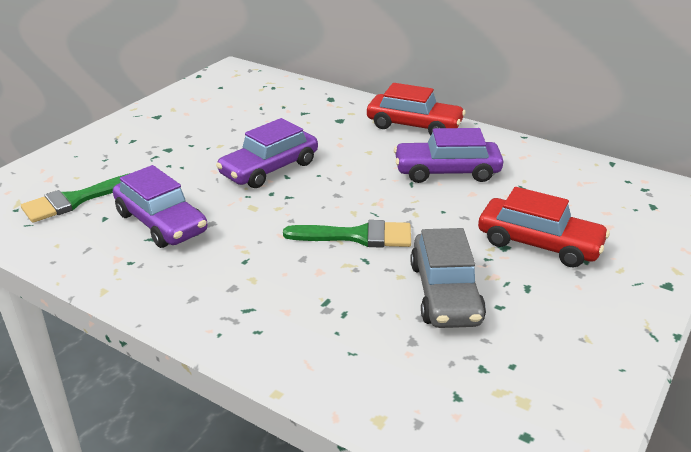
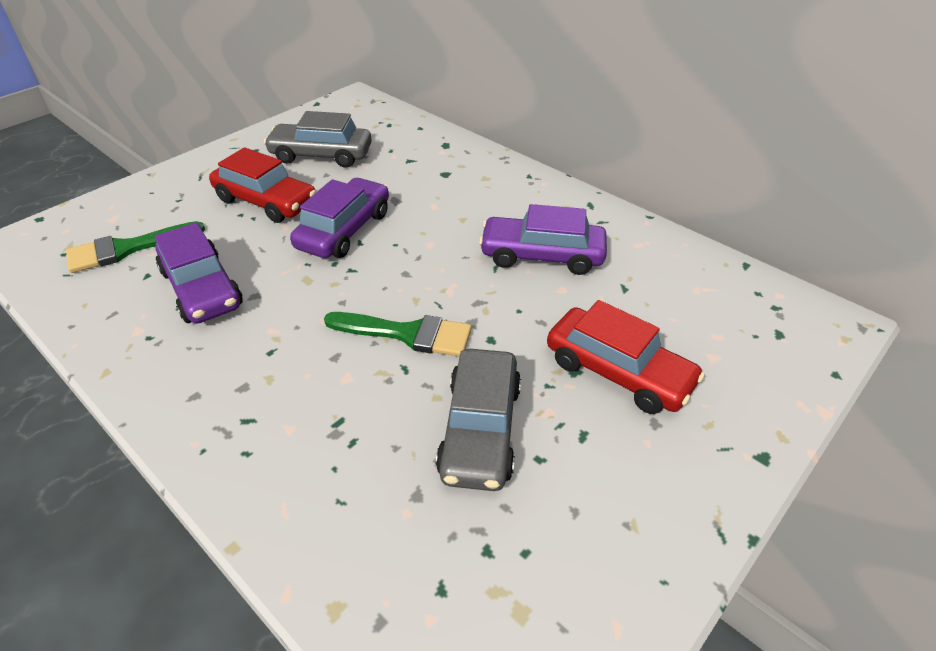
camera: 10 degrees right, 10 degrees up
purple car [216,118,318,188] -> purple car turned 150 degrees clockwise [290,178,389,258]
red car [367,83,466,135] -> red car moved to [209,147,317,223]
none -> grey car [264,111,372,168]

